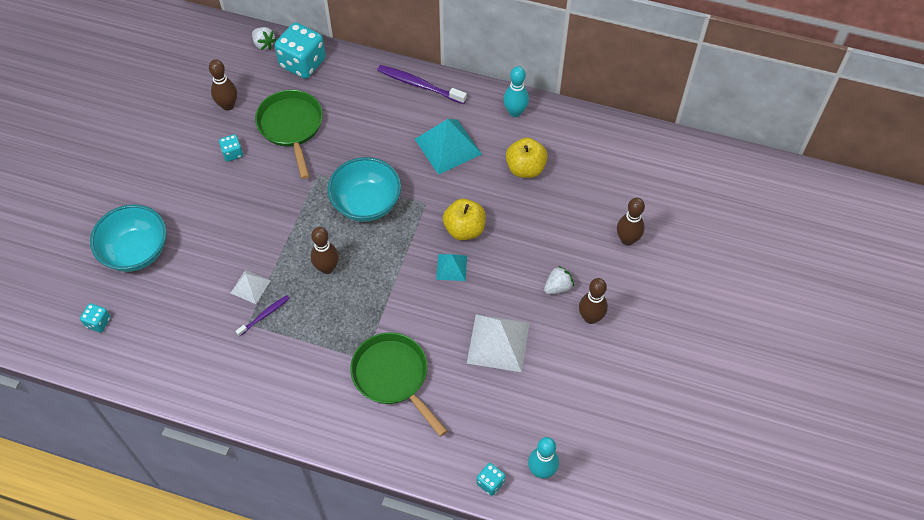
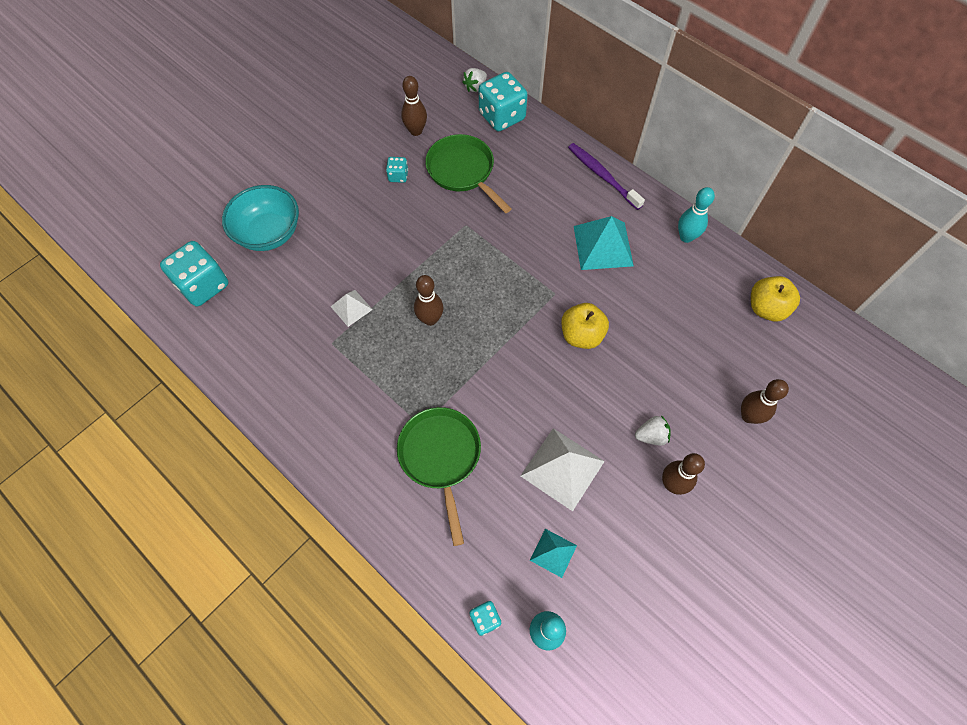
camera: 25 degrees right, 5 degrees up
turquoise dice [80,303,111,332] -> turquoise dice [160,241,228,306], size x2.07
purple toothbrush [236,295,290,337] -> none
white strawberry [252,27,277,50] -> white strawberry turned 60 degrees clockwise [462,68,487,92]
green pan [255,90,323,179] -> green pan turned 45 degrees counterclockwise [425,134,512,213]
turquoise bowl [327,157,401,222] -> none
turquoise pyramid [436,254,467,281] -> turquoise pyramid moved to [530,529,577,578]
yellow apple [506,137,548,178] -> yellow apple moved to [751,276,800,321]

